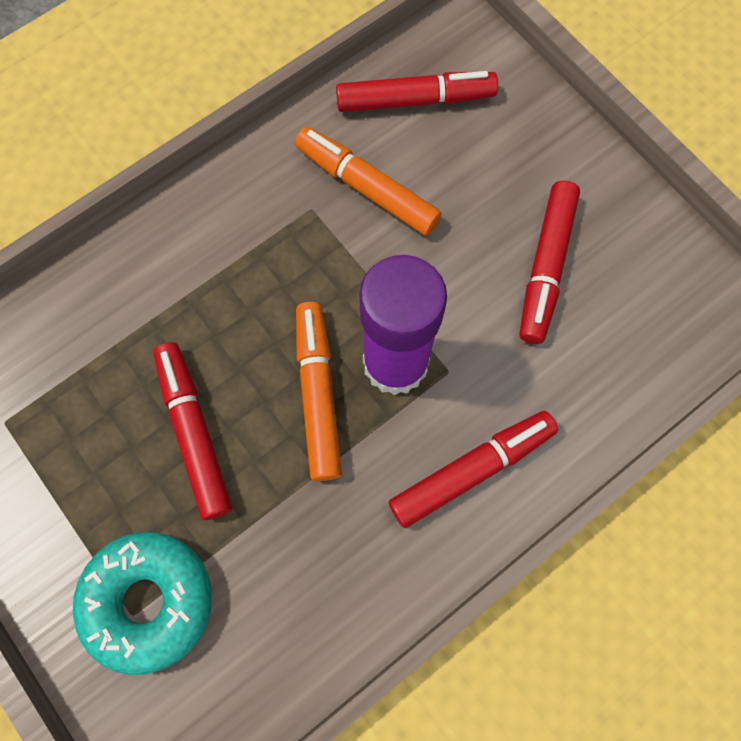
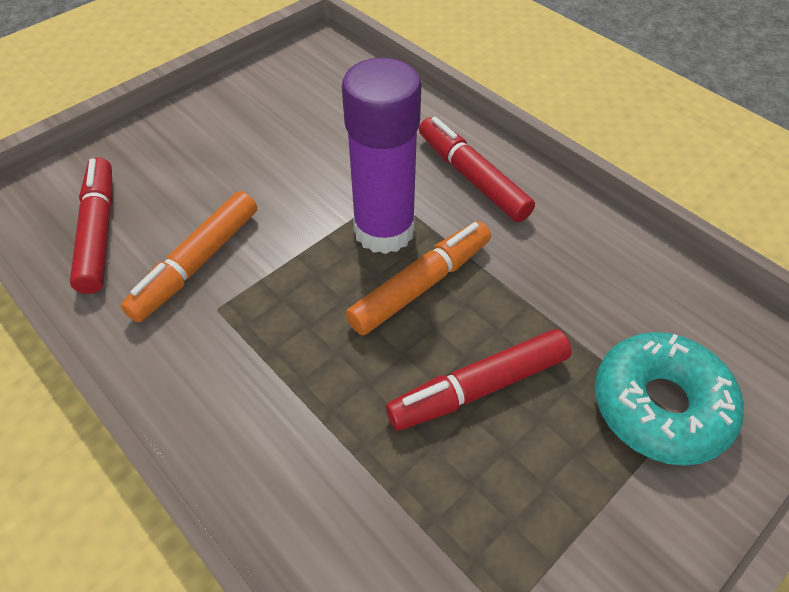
camera: 95 degrees left, 20 degrees down
orange marker [296,302,342,481] -> orange marker turned 150 degrees clockwise [346,221,491,335]
red marker [520,181,580,344] -> none

